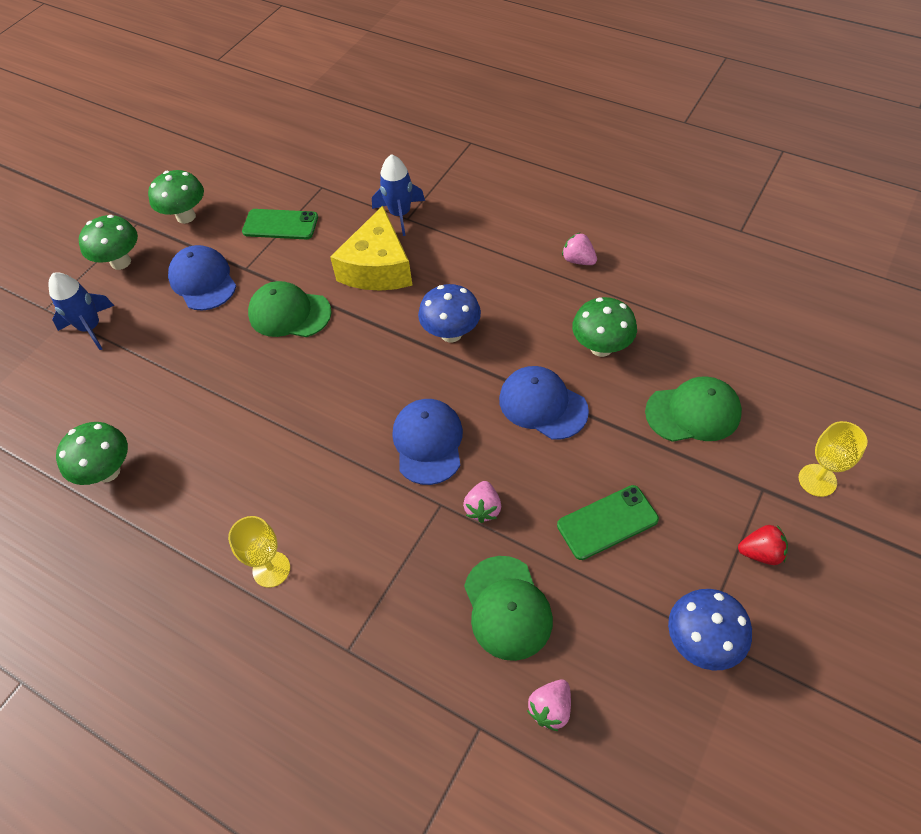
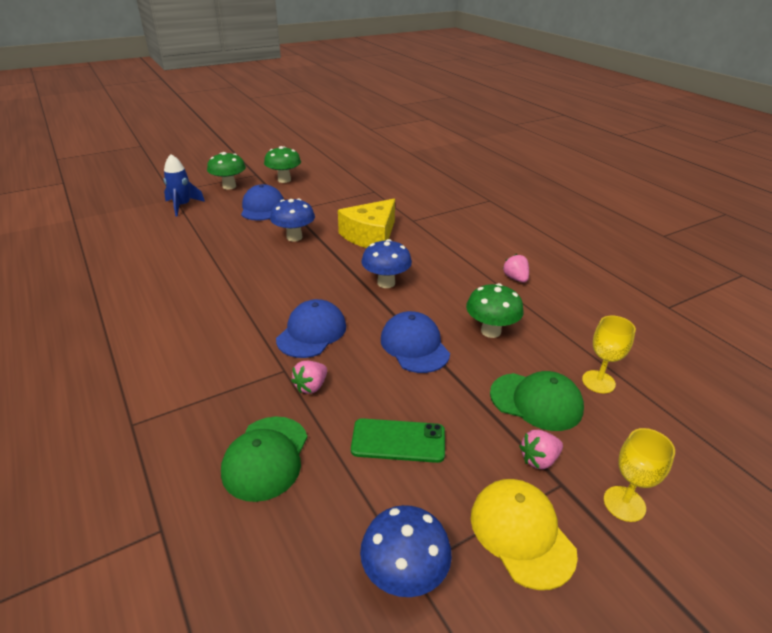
camera: 25 degrees right, 20 degrees down
green mushroom [56,422,128,485] -> none
yellow goblet [228,516,290,588] -> yellow goblet moved to [582,316,636,393]
green phone [242,209,318,239] -> none
green cap [248,281,332,337] -> blue mushroom [270,198,315,242]
blue rocket [372,154,425,236] -> none
pink strawberry [527,680,571,731] -> pink strawberry moved to [519,430,563,469]
red strawberry [738,525,788,565] -> yellow cap [471,479,578,590]

